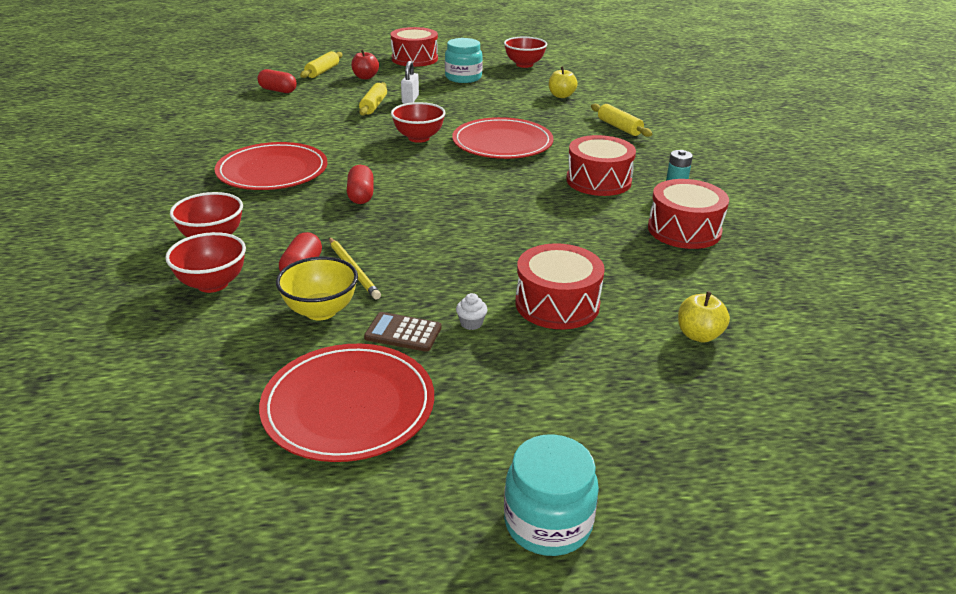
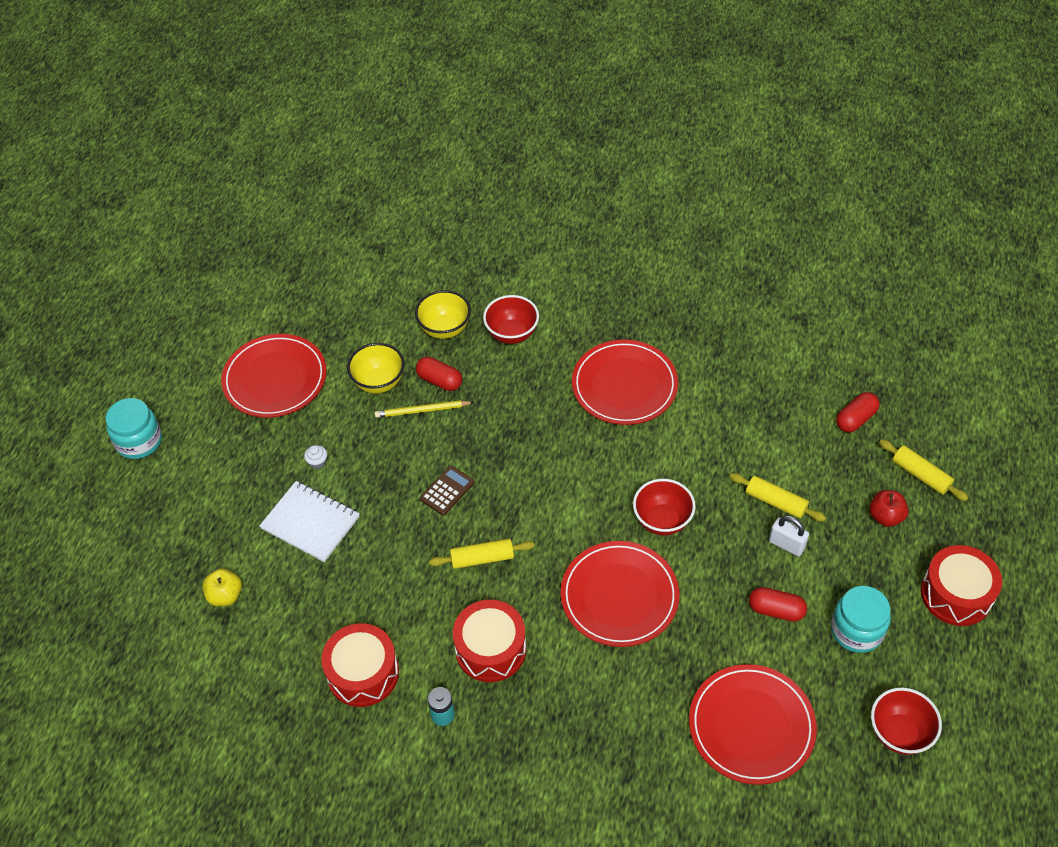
camera: 115 degrees right, 20 degrees up
red bowl [165,232,246,293] -> yellow bowl [415,290,471,339]
red capsule [347,165,374,204] -> red capsule moved to [749,587,807,622]
brown calculator [364,312,442,352] -> brown calculator moved to [420,466,475,515]
red drum [516,243,605,330] -> white notebook [259,481,360,562]
yellow apple [549,66,578,98] -> red plate [689,664,817,785]
yellow rolling pin [591,104,652,137] -> yellow rolling pin moved to [429,539,535,569]

